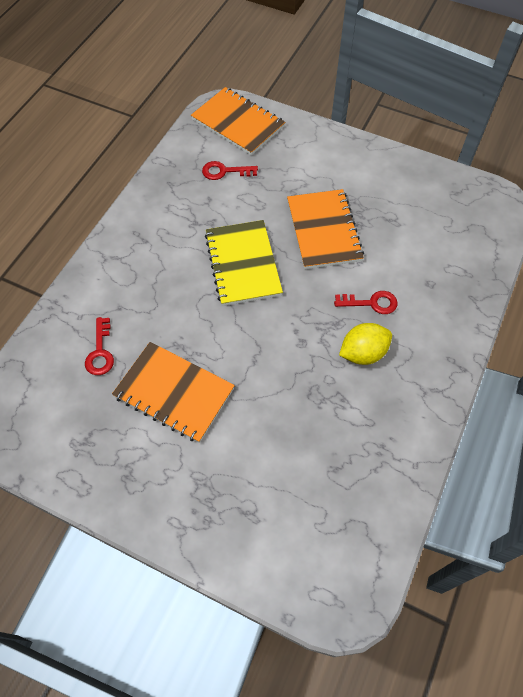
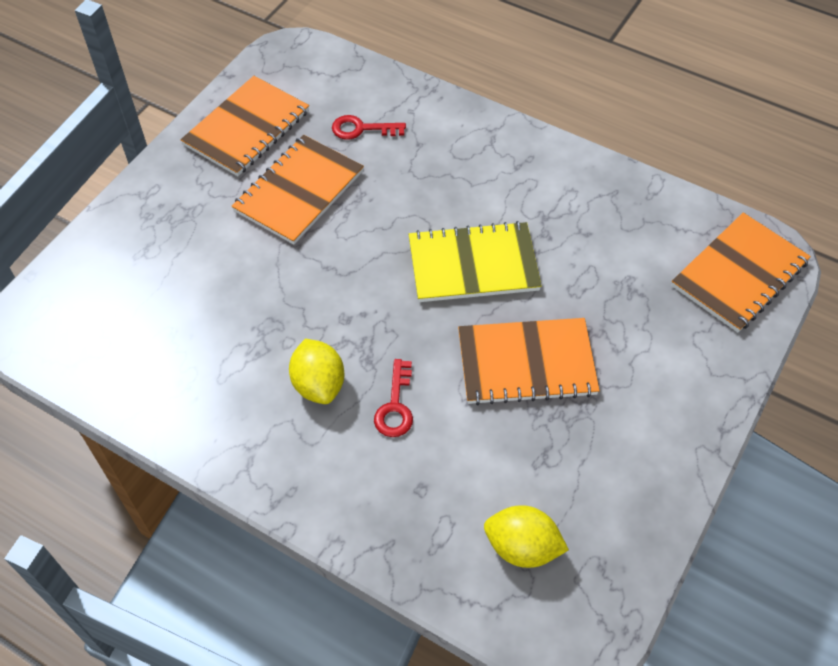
camera: 95 degrees right, 5 degrees down
red key [202,161,258,180] -> none
none -> orange notebook [180,76,309,176]
none -> yellow lemon [484,505,569,568]

